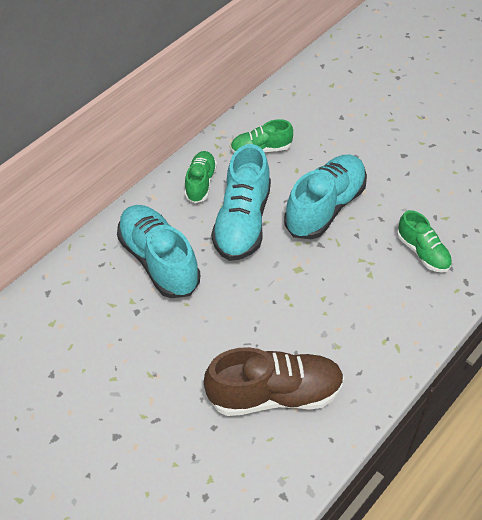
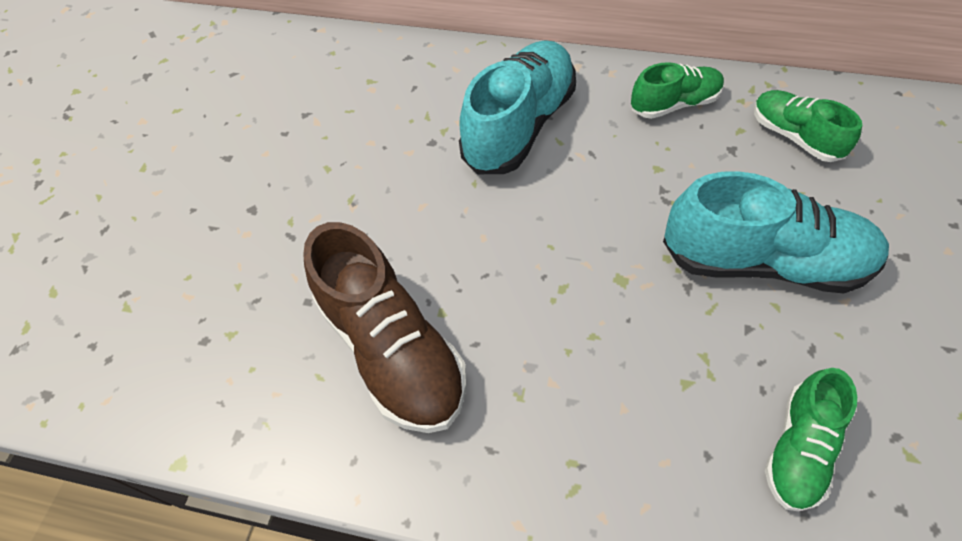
camera: 65 degrees right, 5 degrees up
turquoise shoe [211,144,271,261] -> none

